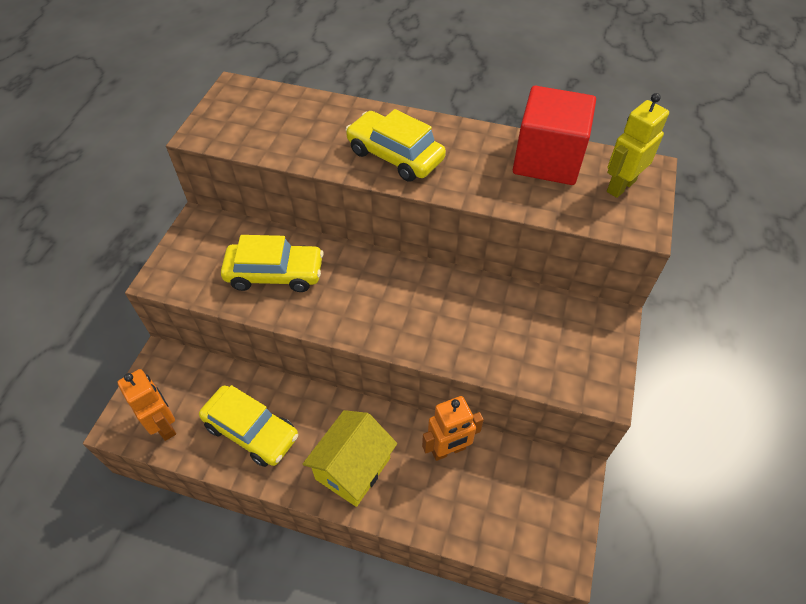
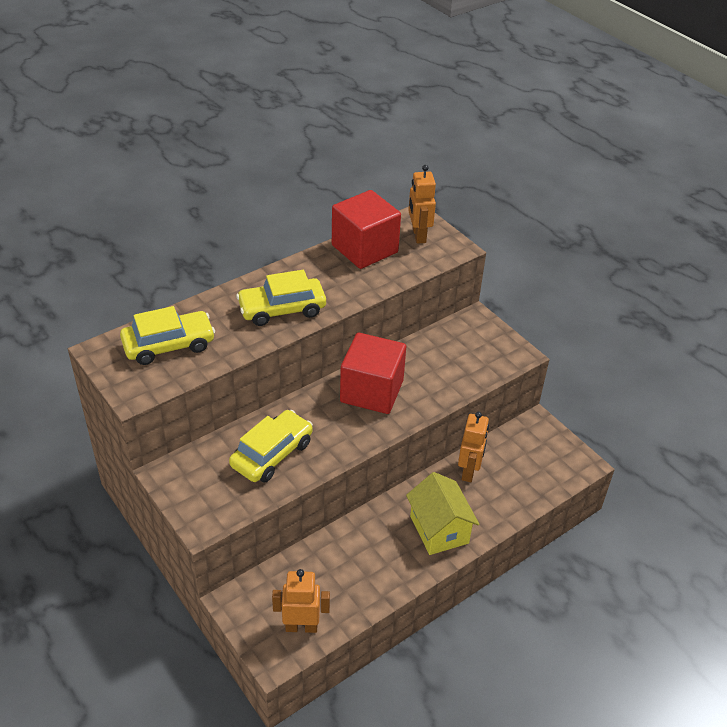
camera: 55 degrees left, 10 degrees down
yellow car [199,385,298,467] -> yellow car moved to [120,306,215,365]
yellow robot [607,93,669,198] -> orange robot [408,165,436,244]
none -> red cube [340,332,406,414]

